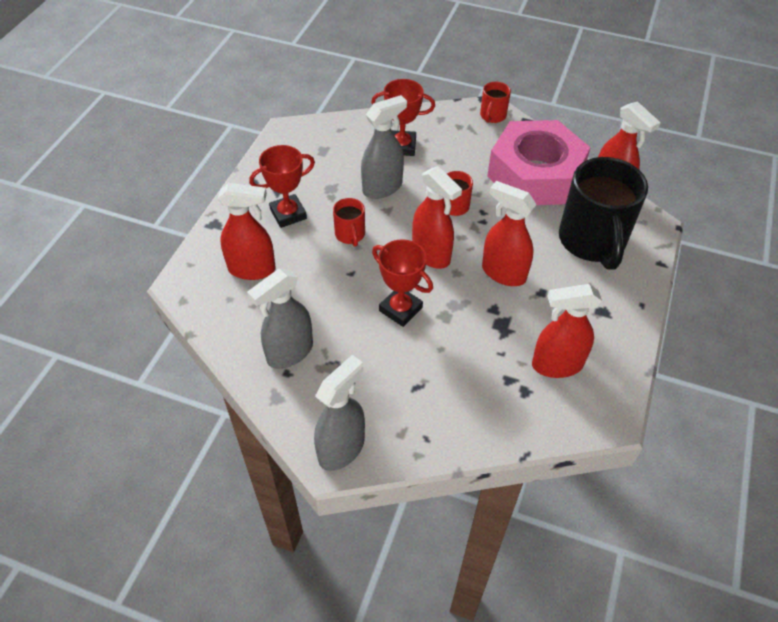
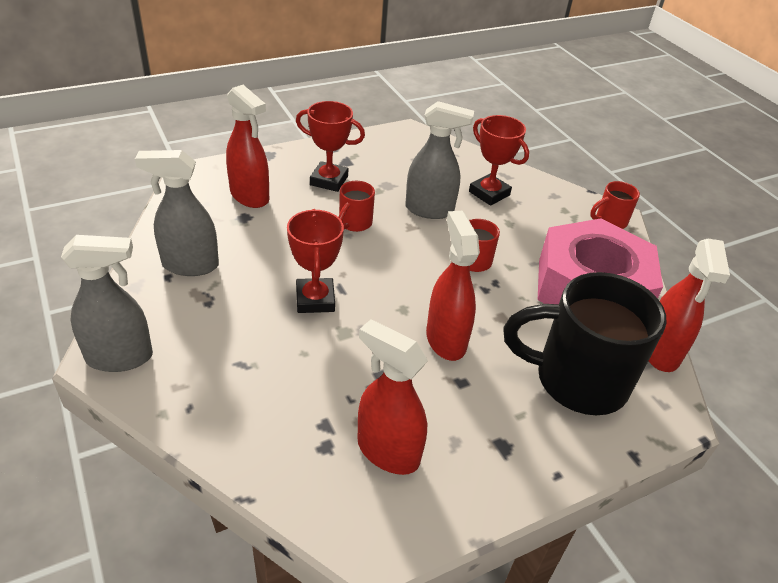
camera: 40 degrees right, 10 degrees down
red spray bottle [412,166,462,269] -> none
black mug [559,157,648,270] -> black mug turned 60 degrees clockwise [503,272,666,415]

